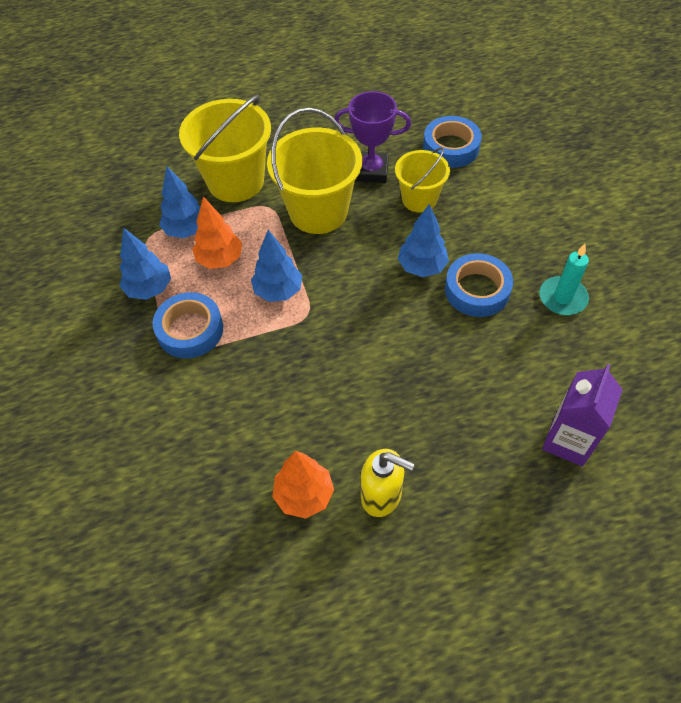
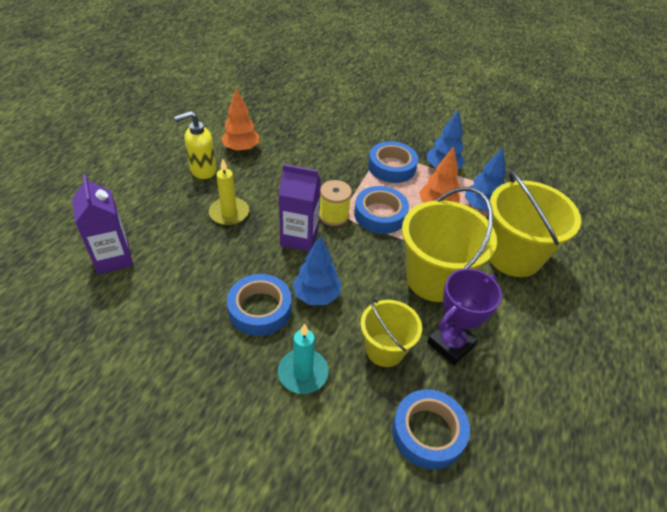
camera: 125 degrees right, 10 degrees down
blue tree [251,230,302,302] -> blue tape [354,186,409,234]
turquoise candle [539,244,589,315] -> turquoise candle moved to [278,323,329,394]
none -> yellow candle [209,159,249,225]
none -> purple carton [279,164,321,252]
none -> yellow spool [319,180,352,226]

